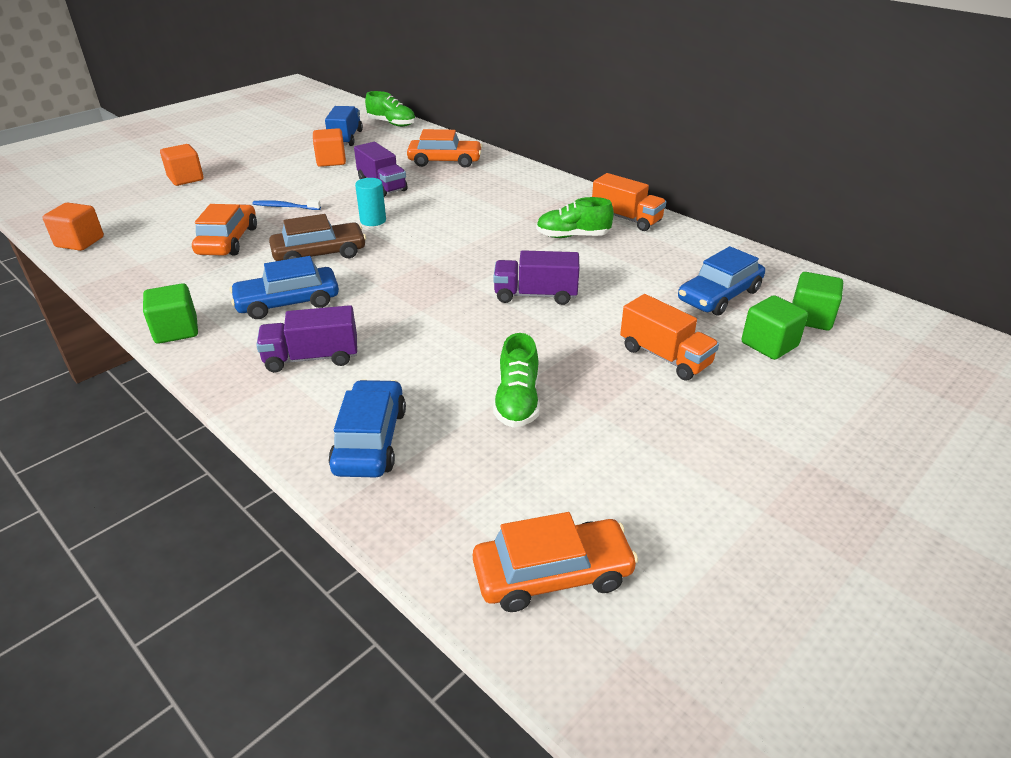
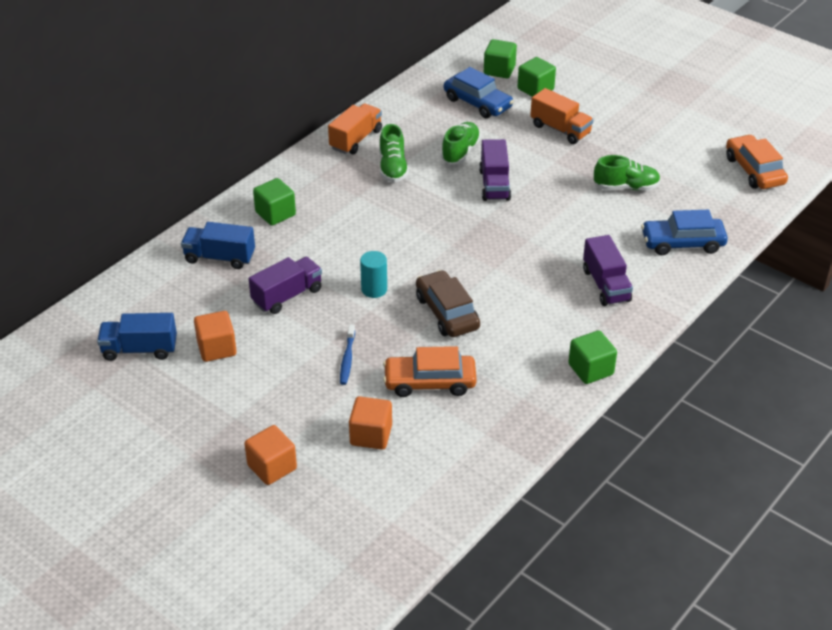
camera: 95 degrees left, 5 degrees up
orange cube [43,202,104,251] -> orange cube moved to [349,396,392,450]
blue car [230,256,339,319] -> none
green shoe [365,91,416,127] -> green shoe moved to [441,122,481,164]
orange car [407,129,482,168] -> blue truck [181,222,255,269]
orange truck [620,294,719,381] -> orange truck turned 90 degrees clockwise [530,88,594,144]
none -> green cube [253,178,296,226]

